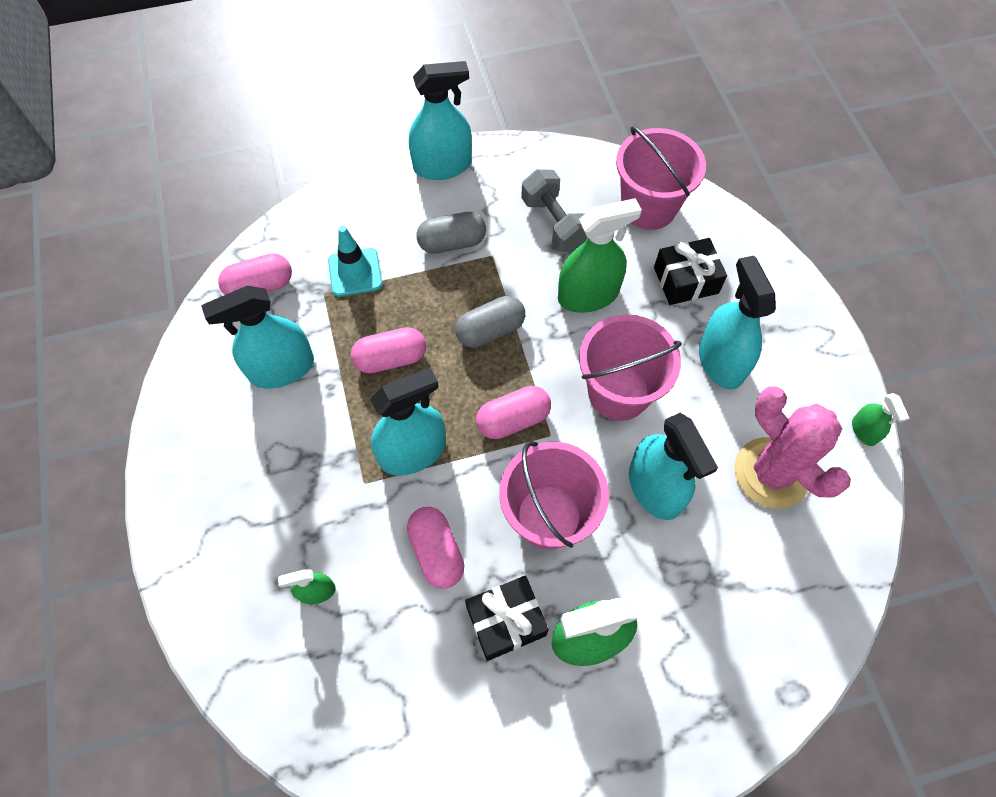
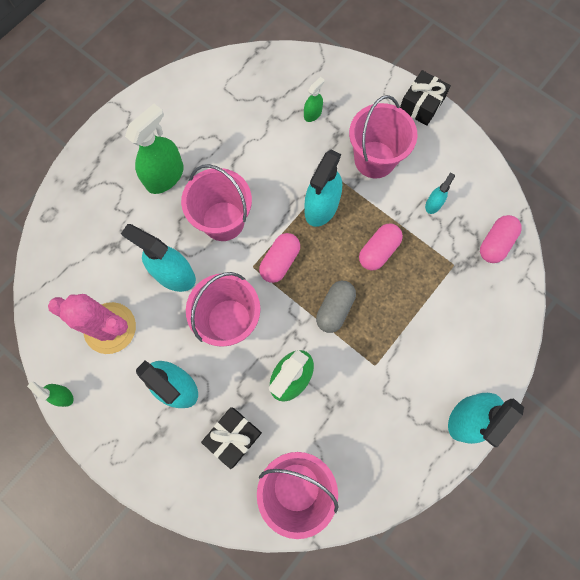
camera: 145 degrees right, 10 degrees up
turquoise spray bottle [201,286,314,389] -> turquoise spray bottle [425,172,455,214], size x0.50
turquoise traffic cone [328,226,383,297] -> none
pink capsule [407,507,464,589] -> none
grey capsule [416,212,486,254] -> none
black gift [465,576,549,661] -> black gift moved to [400,70,451,126]
grey dumbbell [521,169,587,252] -> none
none -> pink bucket [349,95,417,178]

